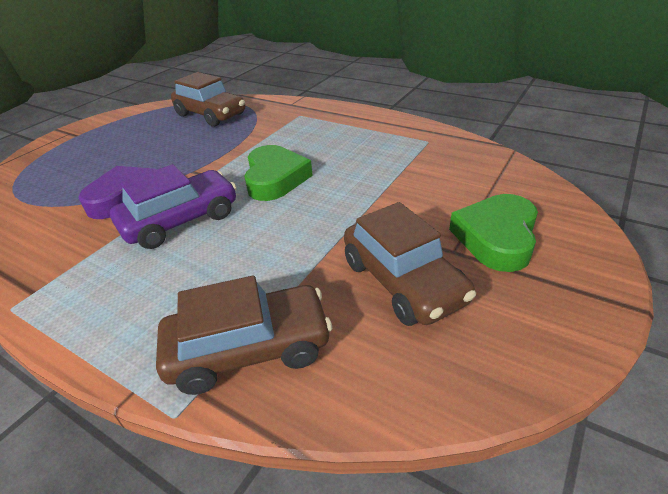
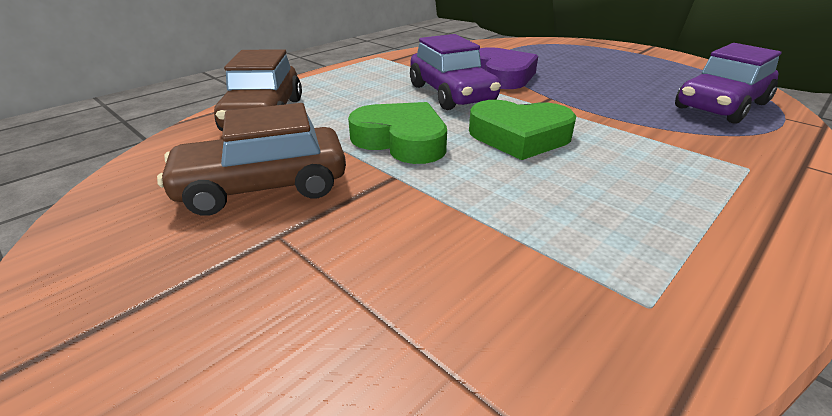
camera: 100 degrees right, 5 degrees down
brown car [171,72,245,127] -> purple car [675,43,782,124]
green heart [449,194,538,272] -> green heart moved to [348,102,447,164]

